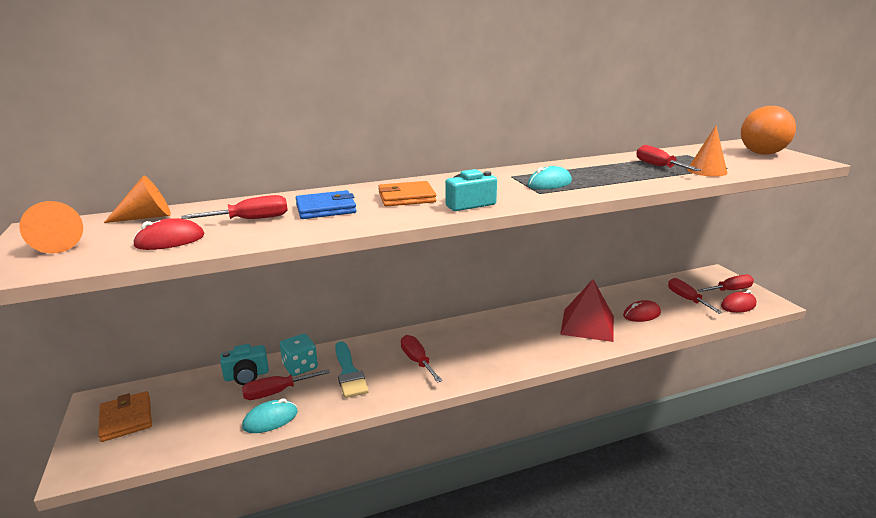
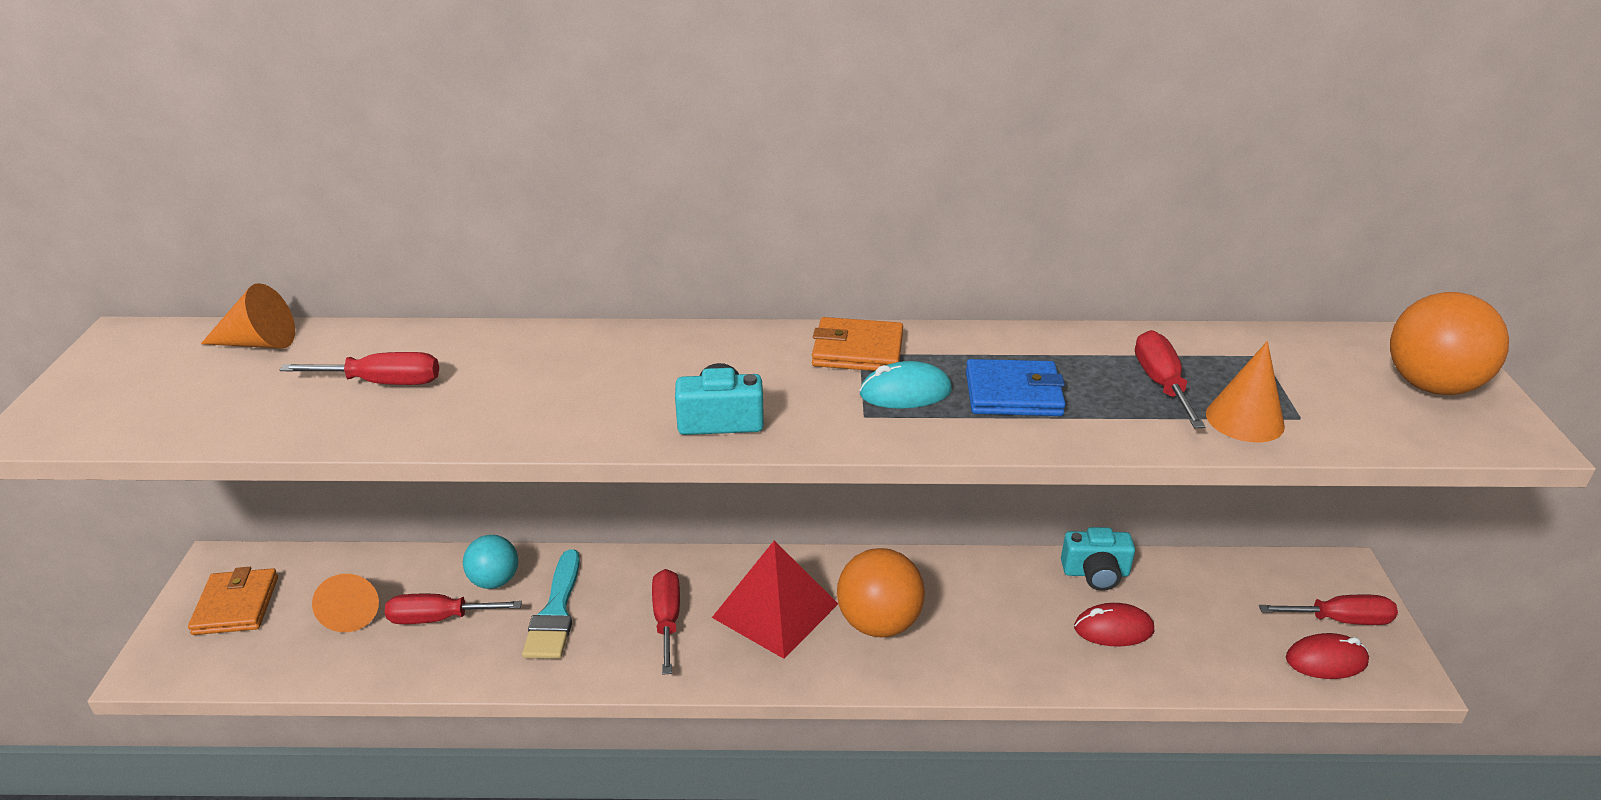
camera: 20 degrees right, 10 degrees up
orange cone [19,201,83,253] -> orange cone moved to [312,574,379,632]
red mouse [133,218,204,250] -> none
turquoise camera [220,344,269,385] -> turquoise camera moved to [1061,527,1135,591]
turquoise mouse [242,398,298,433] -> none
turquoise dice [280,334,318,376] -> turquoise ball [463,535,518,589]
blue wallet [296,190,357,219] -> blue wallet moved to [966,359,1066,416]
orange wallet [378,181,436,206] -> orange wallet moved to [812,317,903,371]
red pyramid [560,279,614,342] -> red pyramid moved to [712,540,838,659]
red screwdriver [668,278,723,314] -> none
none -> orange ball [837,548,925,637]

